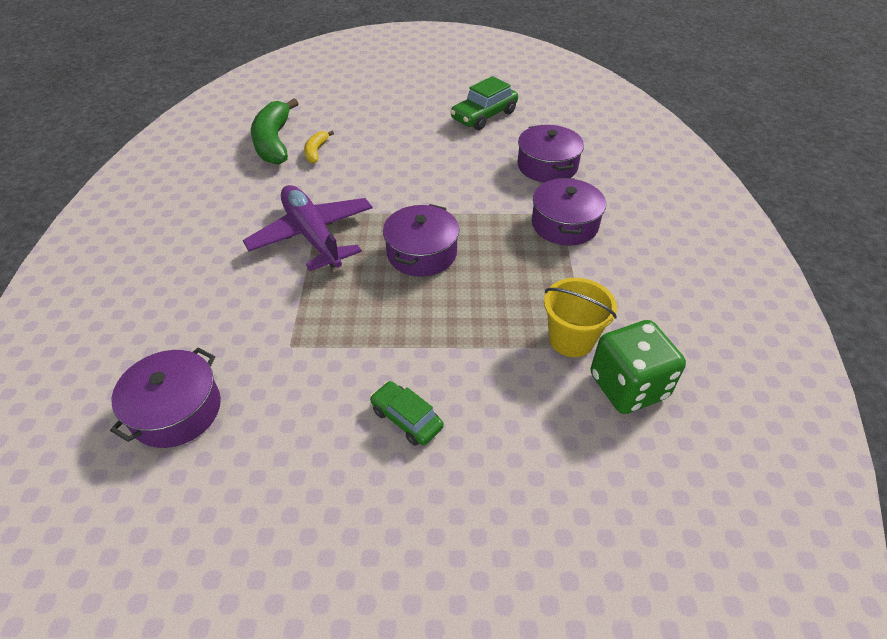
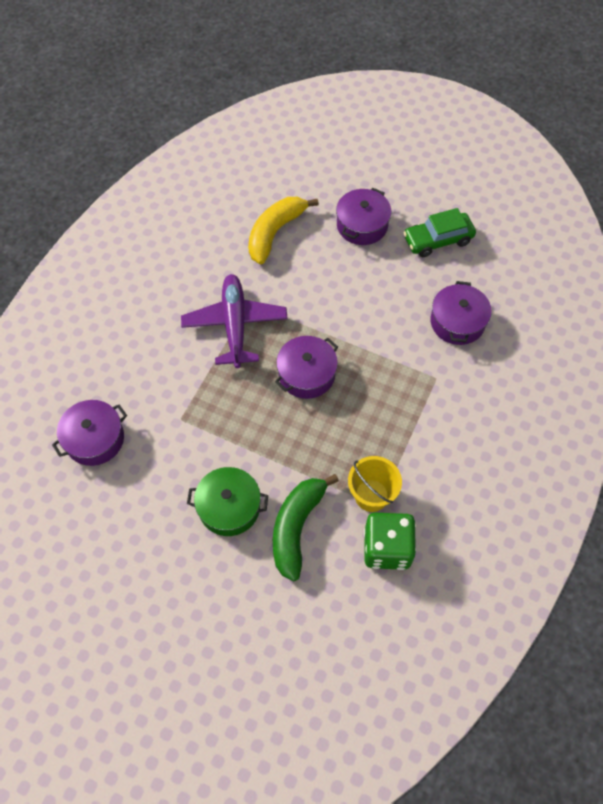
camera: 25 degrees right, 15 degrees up
green banana [251,98,299,165] -> green banana moved to [273,474,339,582]
yellow banana [304,131,334,164] -> yellow banana [248,197,319,264], size x2.03
green car [370,381,443,446] -> green pot [187,467,268,536]
purple pot [532,178,606,245] -> purple pot moved to [336,188,391,245]

